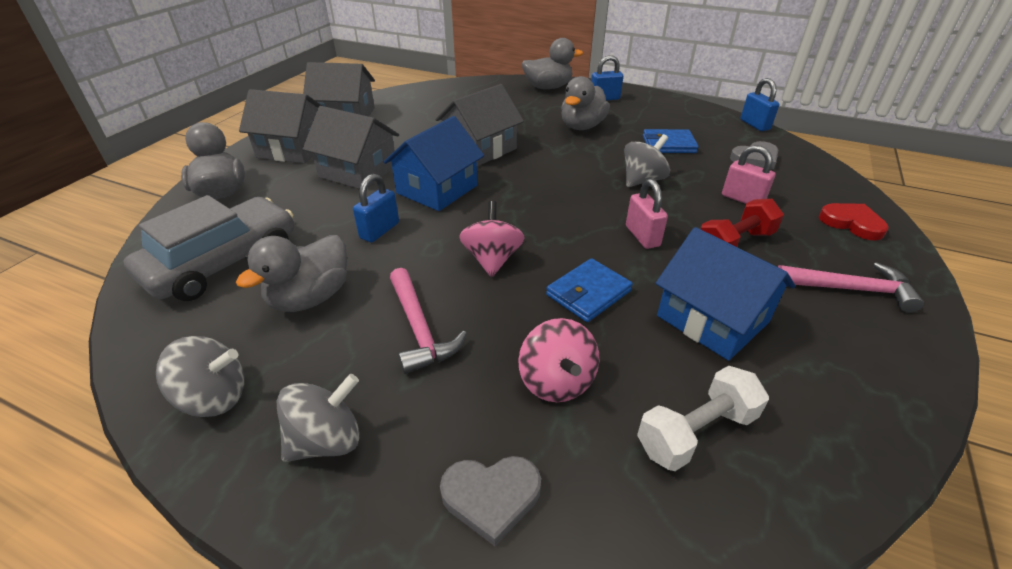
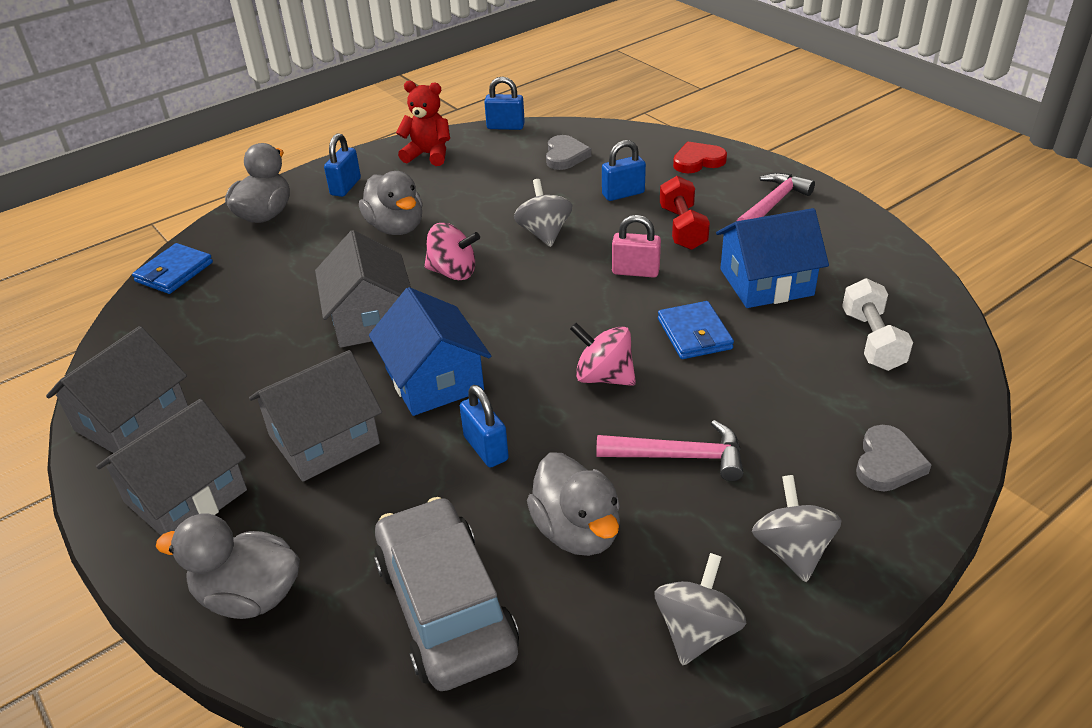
camera: 60 degrees left, 0 degrees up
pink spinning top [518,318,599,402] -> pink spinning top moved to [424,223,480,280]
blue wallet [643,129,699,153] -> blue wallet moved to [132,243,213,294]
pink padlock [722,145,776,204] -> blue padlock [602,140,646,201]
none -> red teddy bear [396,81,450,166]

